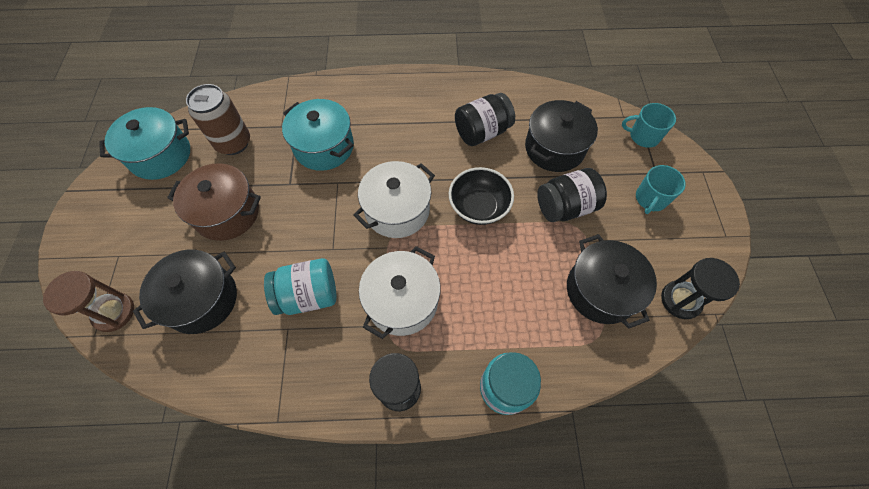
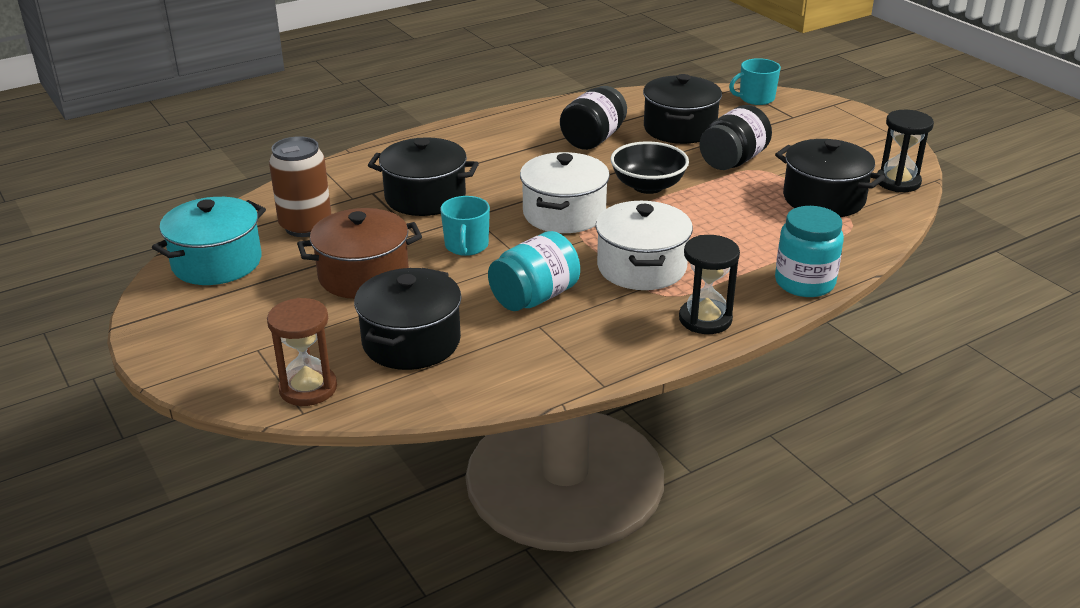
camera: 30 degrees left, 30 degrees down
turquoise pot [282,99,354,171] -> black pot [368,137,479,216]
turquoise mug [636,165,686,214] -> turquoise mug moved to [441,196,490,256]

